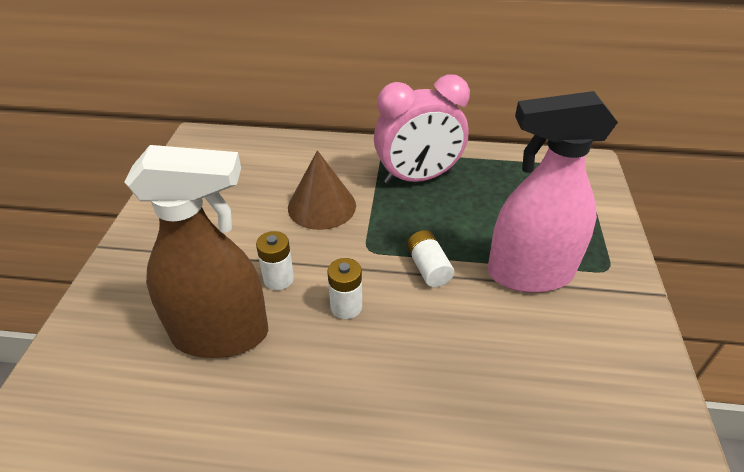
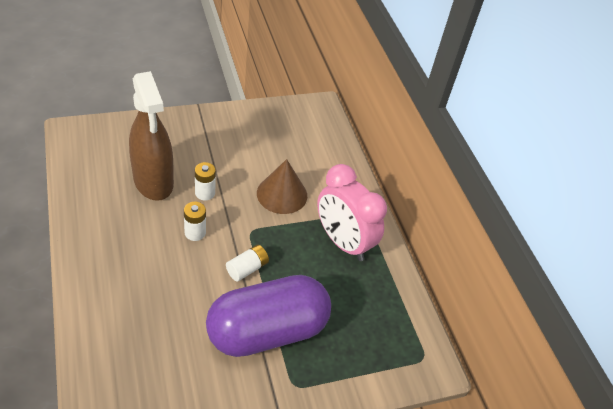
camera: 60 degrees right, 5 degrees up
pink spray bottle [488,91,618,293] -> purple capsule [206,275,331,357]

